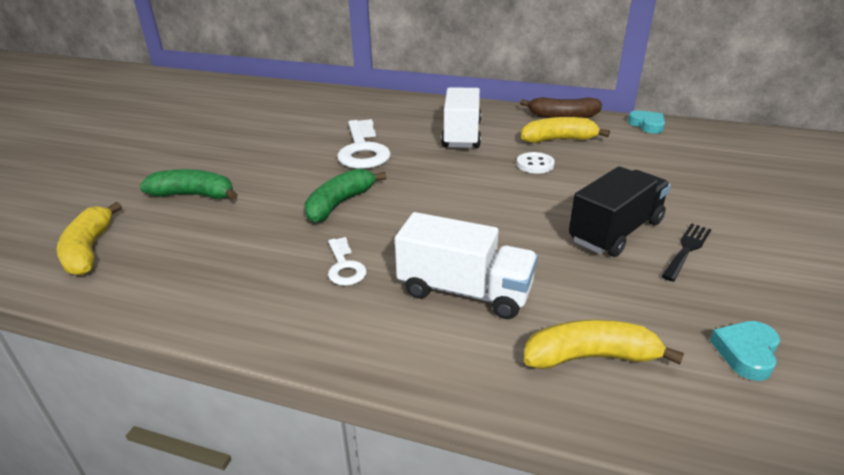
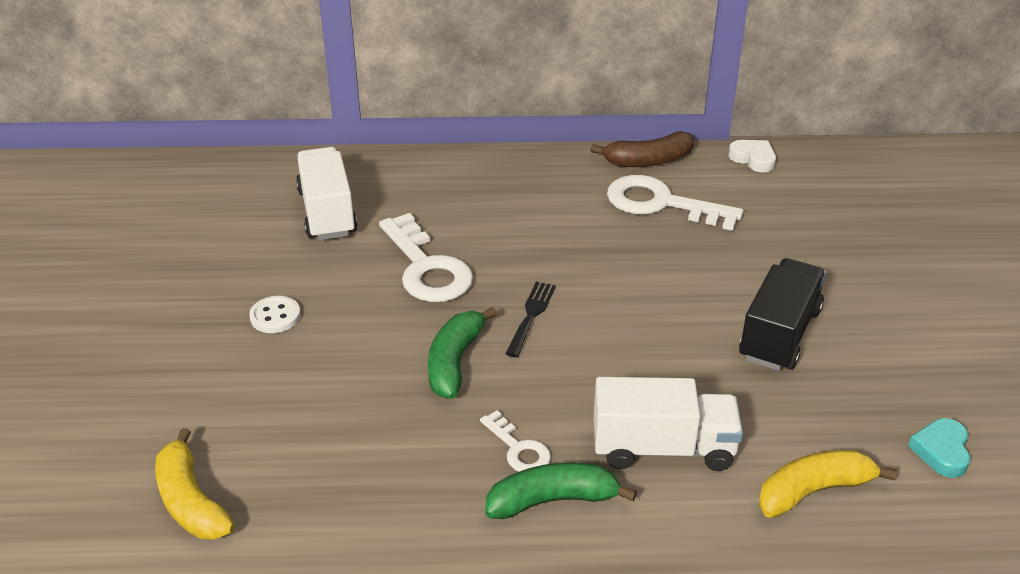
camera: 20 degrees left, 5 degrees up
green banana [140,169,238,200] -> green banana moved to [485,462,637,519]
white truck [441,87,481,148] -> white truck moved to [296,147,357,240]
white button [517,152,555,174] -> white button moved to [249,296,301,333]
yellow banana [521,117,610,143] -> white key [607,175,743,231]
turquoise heart [628,110,665,134] -> white heart [728,140,776,173]
black fork [661,223,712,282] -> black fork moved to [506,282,556,357]

